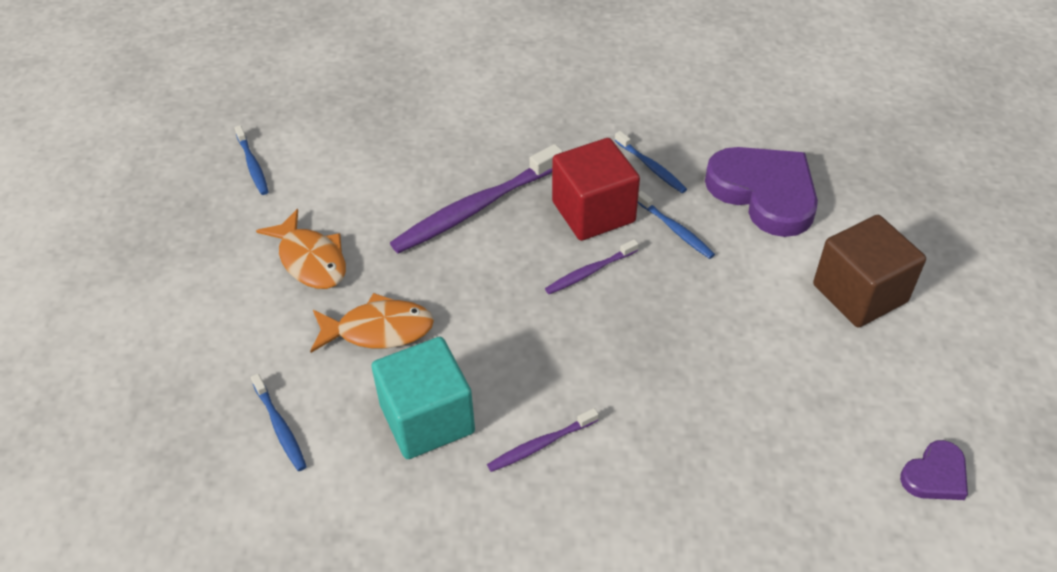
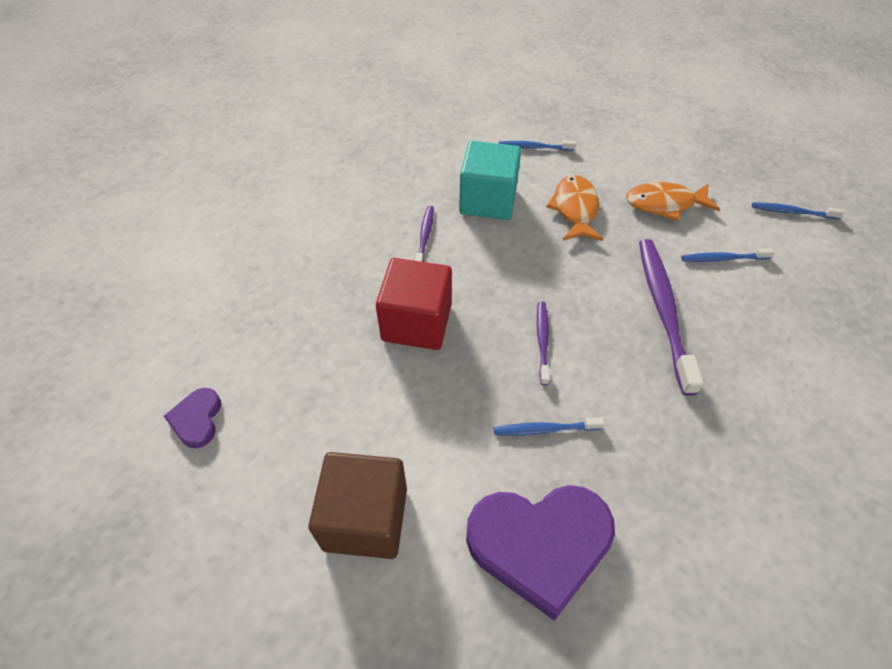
camera: 125 degrees right, 5 degrees up
orange fish [310,293,434,353] -> orange fish turned 150 degrees clockwise [546,175,603,241]
red cube [552,138,640,241] -> red cube moved to [376,258,452,350]
blue toothbrush [615,131,687,193] -> blue toothbrush moved to [681,248,774,262]

